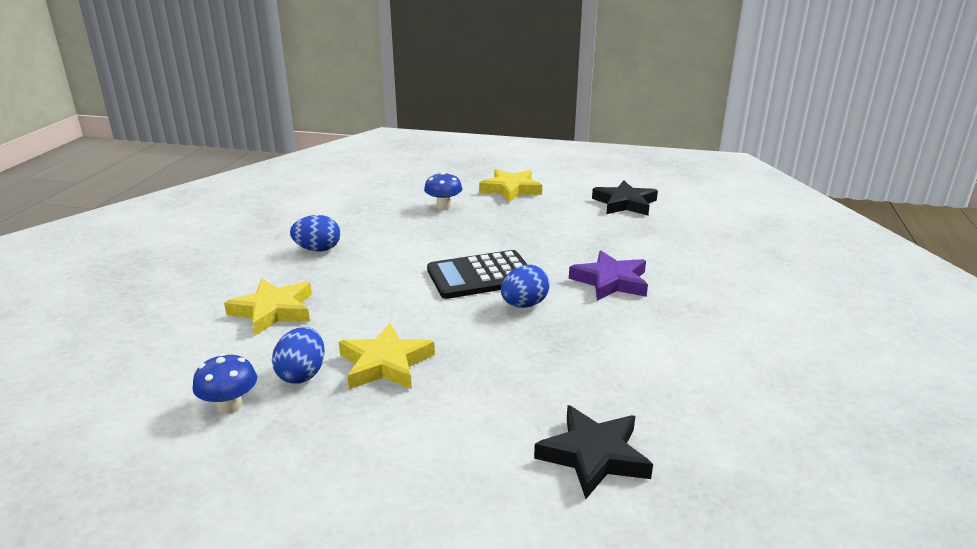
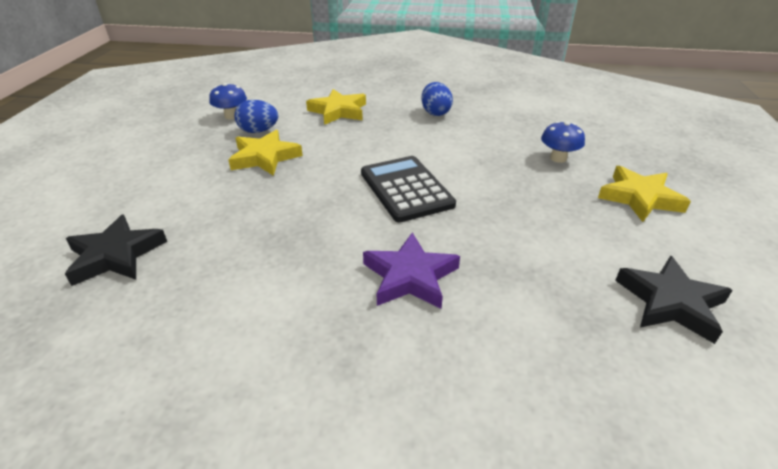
camera: 85 degrees right, 10 degrees up
blue egg [501,265,550,308] -> none

